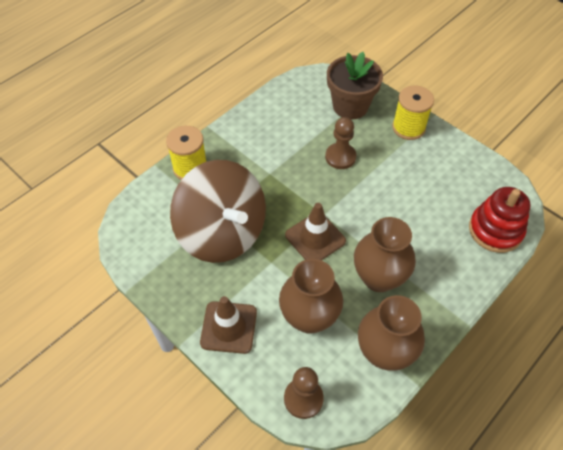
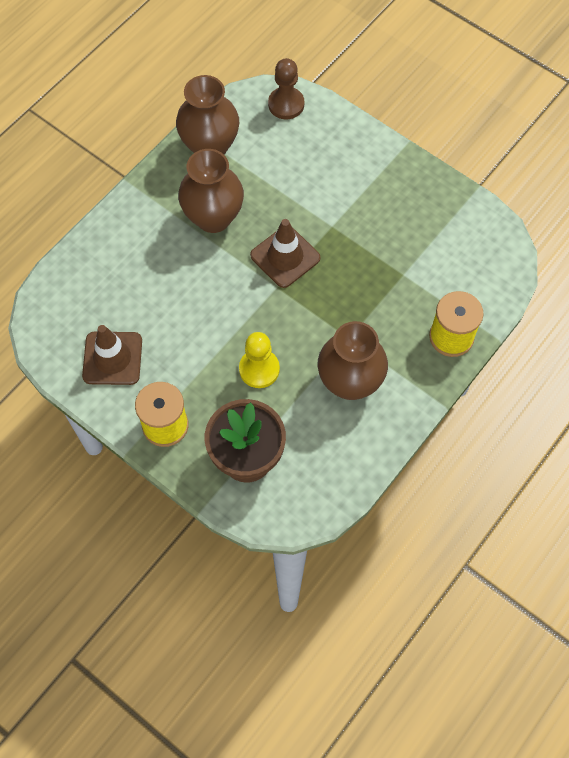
camera: 175 degrees right, 10 degrees up
brown spinning top [170,160,266,263] -> none
brown traffic cone [200,296,257,354] -> brown traffic cone moved to [82,325,142,385]
brown vase [279,259,343,334] -> brown vase moved to [318,321,388,400]
brown pawn [325,117,356,169] -> yellow pawn [239,332,280,388]
red stacking toy [469,187,530,253] -> none

